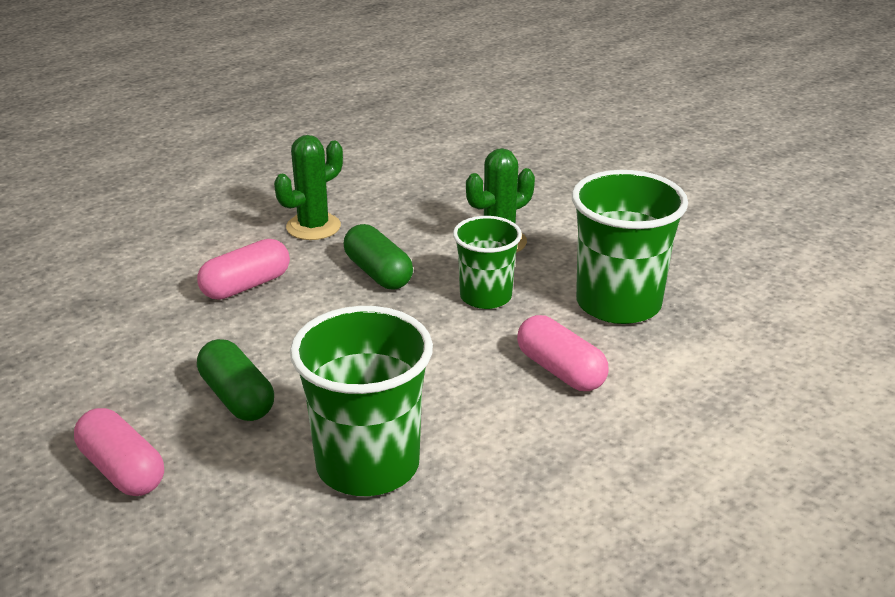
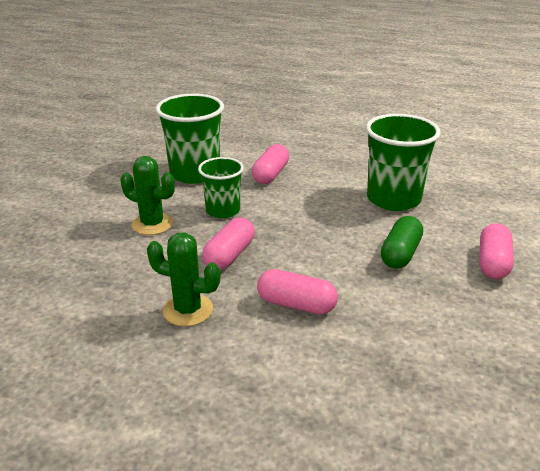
camera: 120 degrees left, 0 degrees up
green capsule [344,224,413,289] -> pink capsule [202,217,255,270]

